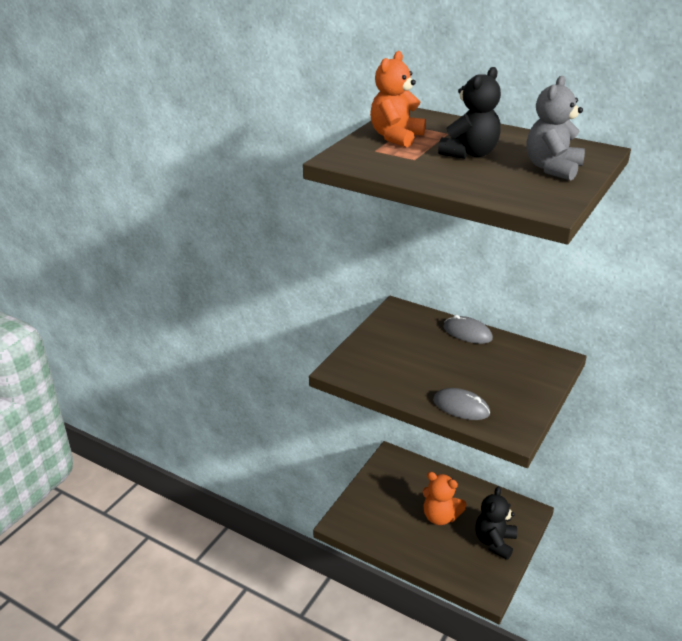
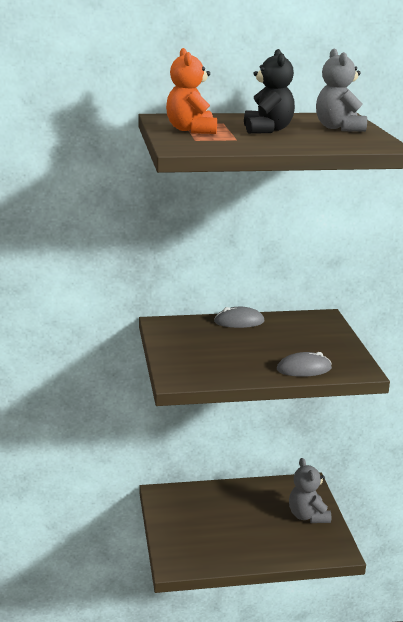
camera: 40 degrees left, 10 degrees down
orange teddy bear [423,472,466,525] -> none
black teddy bear [475,486,517,560] -> grey teddy bear [289,458,331,523]

